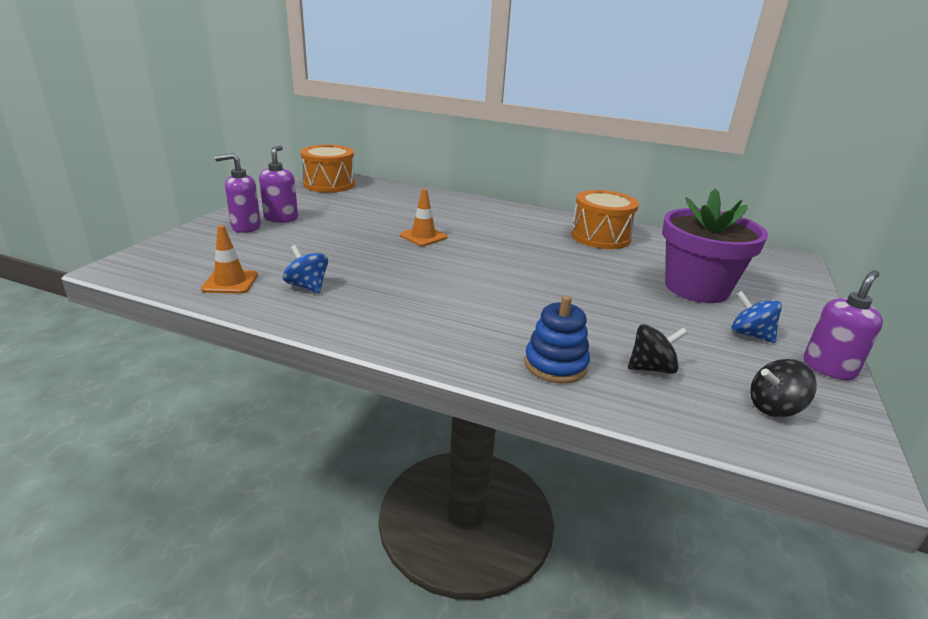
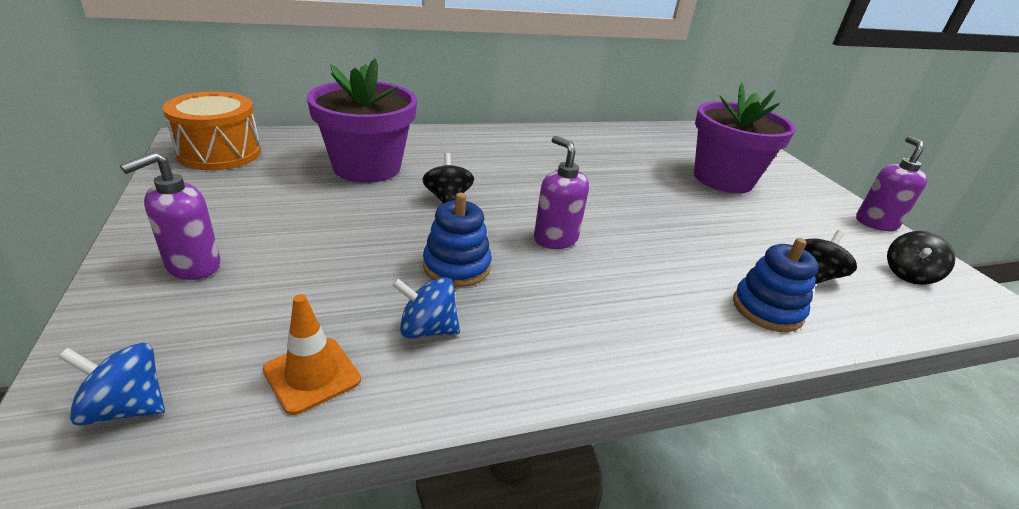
camera: 40 degrees left, 5 degrees up
purple soap dispenser [259,145,298,223] -> purple soap dispenser moved to [534,136,589,249]
orange traffic cone [400,189,447,246] -> black spinning top [422,153,474,204]
orange drum [571,190,639,249] -> none
blue spinning top [732,291,782,343] -> blue spinning top moved to [58,343,165,426]
none -> purple flower pot [307,59,417,183]
none -> blue stacking toy [423,192,492,287]

